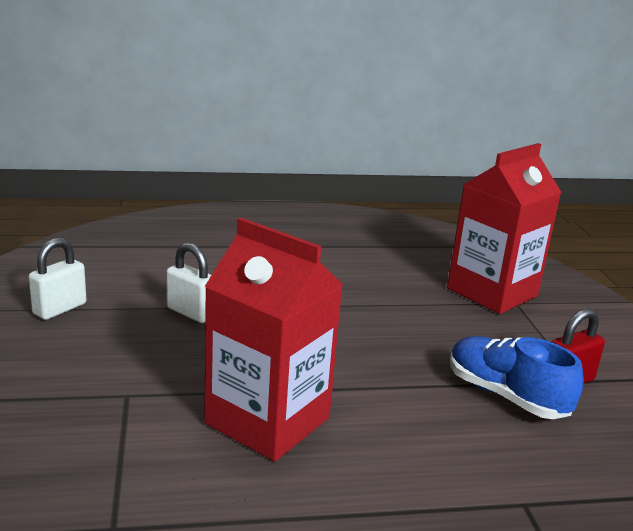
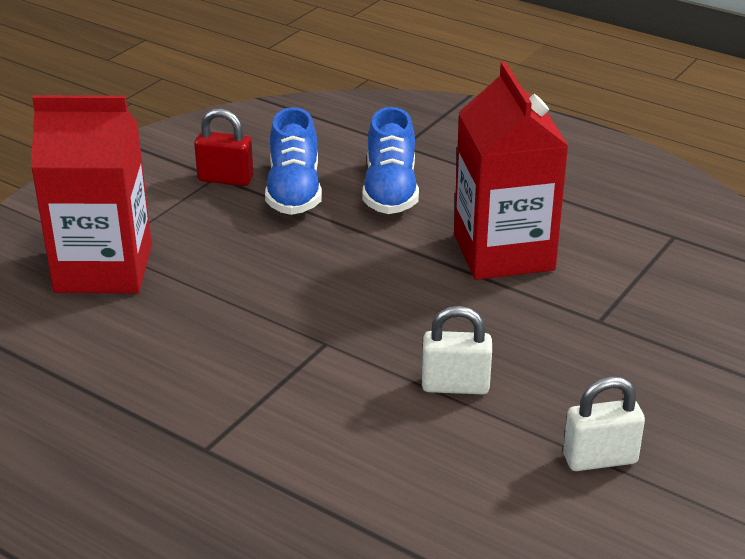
camera: 135 degrees left, 10 degrees up
white padlock [166,243,211,323] -> white padlock turned 75 degrees counterclockwise [422,306,492,394]
none -> blue shoe [362,107,419,214]

